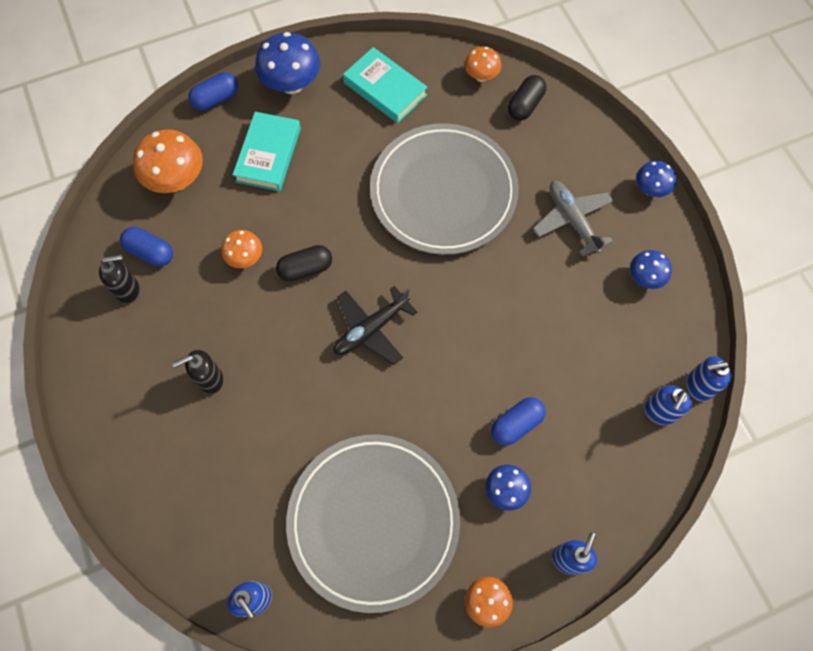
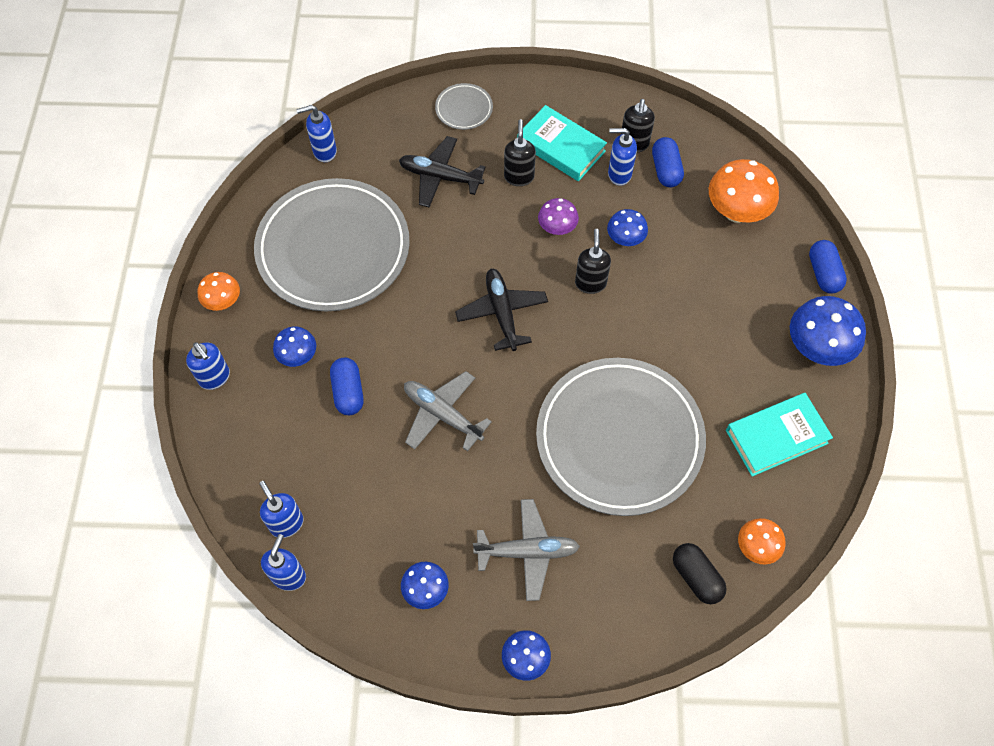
camera: 115 degrees right, 5 degrees down
blue capsule [120,227,173,266] -> blue capsule turned 60 degrees counterclockwise [652,137,684,187]
orange mushroom [221,230,262,268] -> blue mushroom [607,209,648,246]
turquoise book [232,112,301,191] -> turquoise book moved to [517,105,607,181]
black capsule [276,245,332,282] -> black soap dispenser [575,229,611,294]
none -> black plane [399,136,486,207]
none -> grey plane [404,371,492,451]
none -> grey plate [435,83,493,130]
none -> purple mushroom [538,198,579,235]
none -> blue soap dispenser [608,128,637,186]

